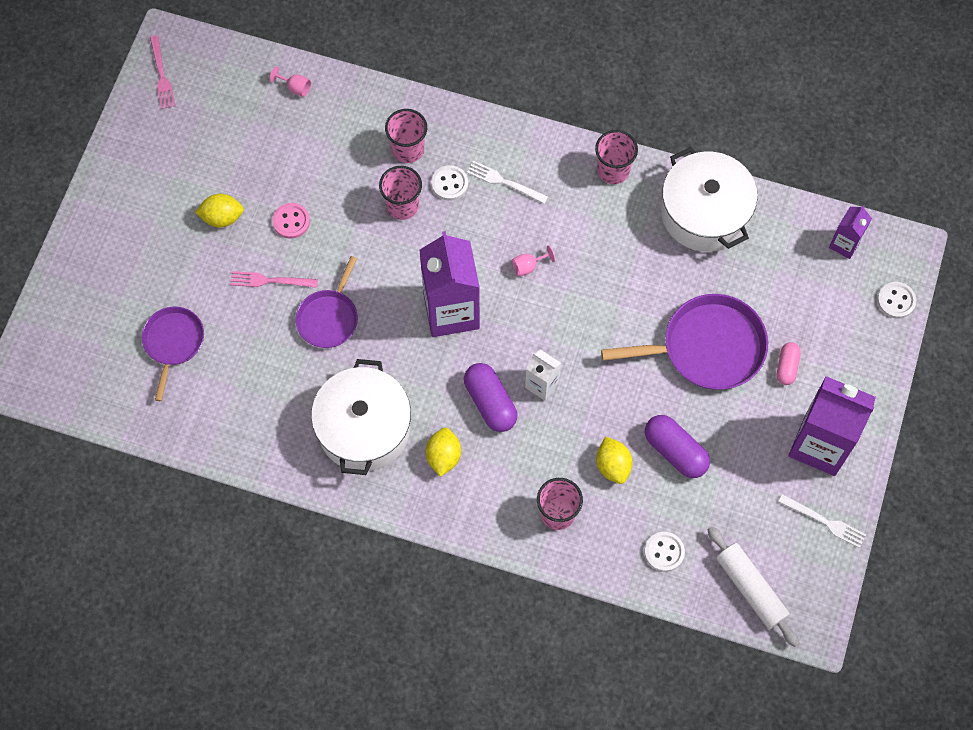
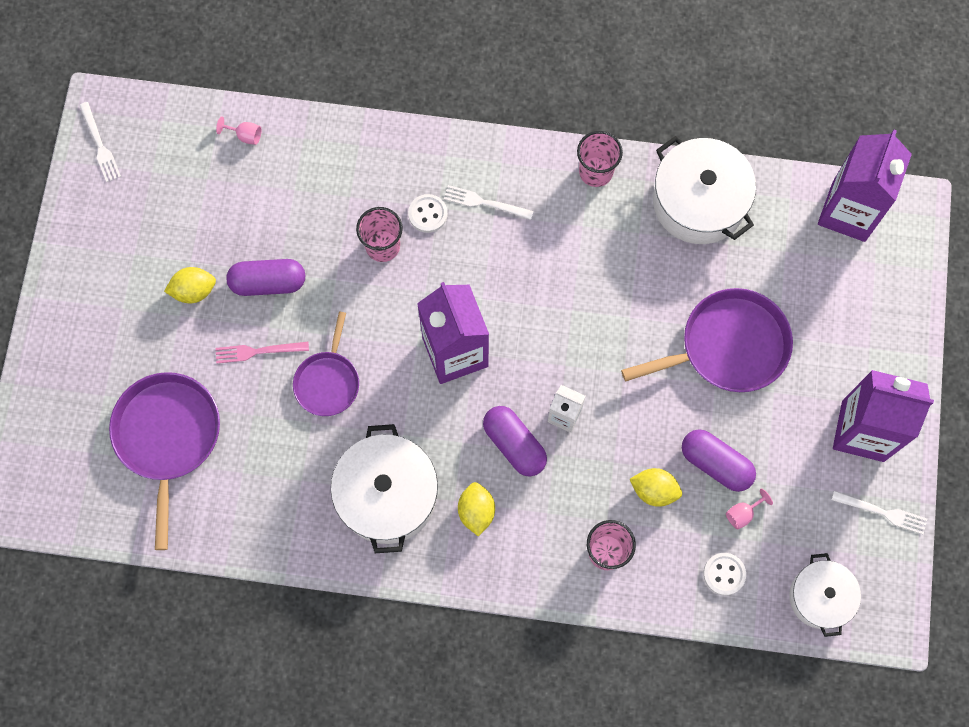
camera: 10 degrees left, 5 degrees up
purple pan [142,307,204,401] -> purple pan [109,372,220,550], size x1.64
pink fork [150,35,175,109] -> white fork [79,102,121,182]
pink button [272,203,310,239] -> purple capsule [226,259,305,296]
pink cup [385,109,427,163] -> none
pink goblet [512,245,555,276] -> pink goblet moved to [726,489,773,530]
yellow lemon [596,436,632,484] -> yellow lemon turned 45 degrees counterclockwise [630,468,682,507]
white rolling pin [708,526,799,647] -> white pot [789,553,861,637]
pink capsule [777,342,801,385] -> none
purple carton [829,205,872,259] -> purple carton [818,130,912,242], size x2.00
white button [877,282,916,319] -> none

